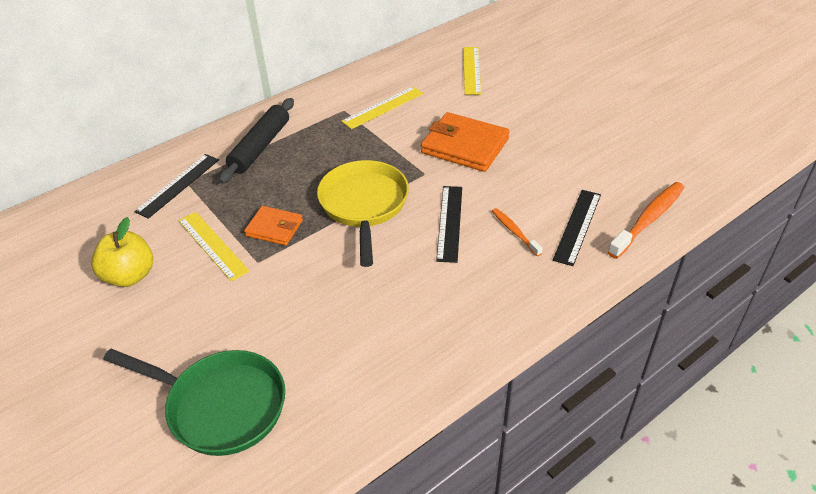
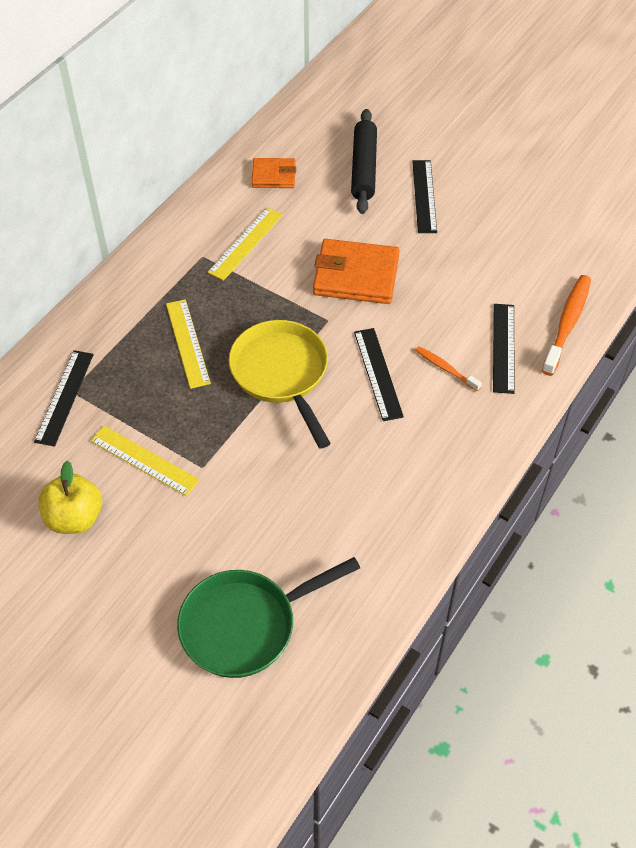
camera: 20 degrees left, 10 degrees up
green pan [103,349,285,456] -> green pan turned 150 degrees clockwise [177,557,360,678]
black rolling pin [219,98,294,184] -> black rolling pin moved to [351,109,377,214]
orange wallet [244,206,303,245] -> orange wallet moved to [252,158,296,188]
yellow ruler [463,47,481,95] -> yellow ruler moved to [166,299,211,389]
none -> black ruler [412,160,437,233]

